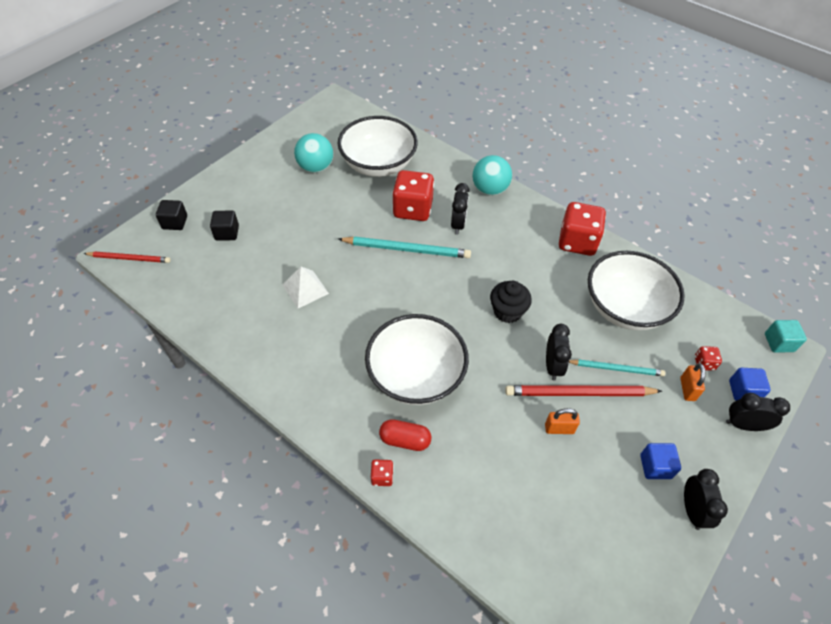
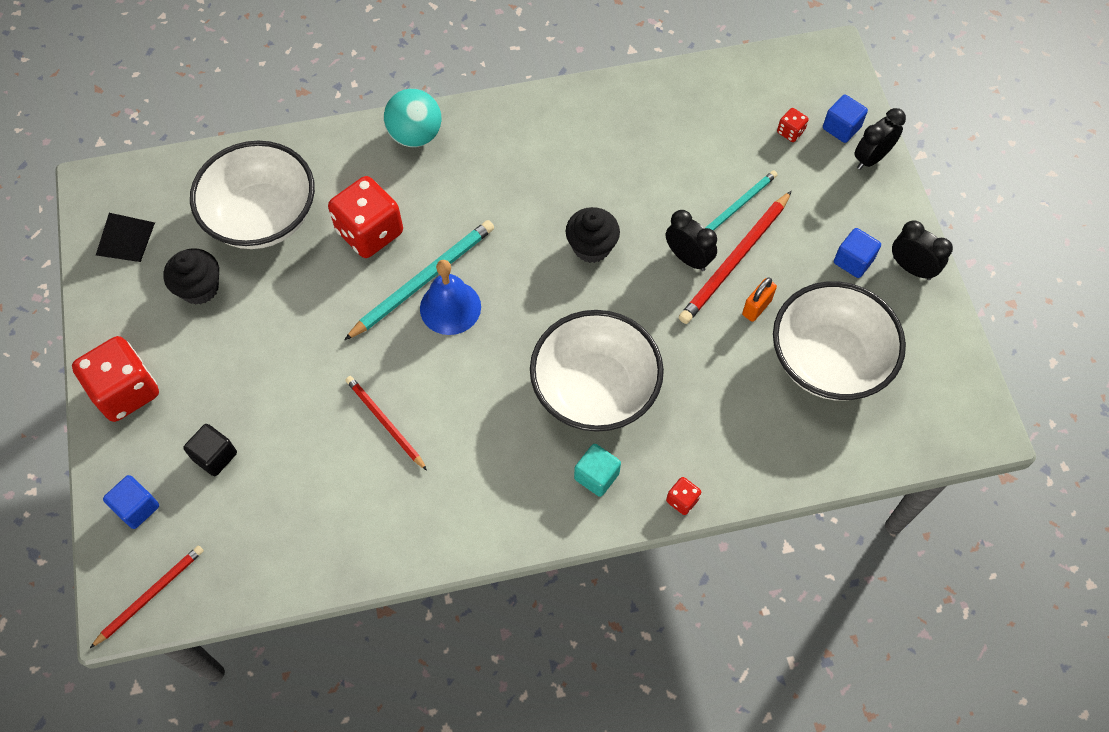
camera: 50 degrees left, 10 degrees up
black cube [156,200,187,230] -> blue cube [103,475,159,529]
white pyramid [282,267,329,308] -> red pencil [346,376,427,470]
turquoise ball [294,133,333,173] -> black cupcake [164,248,219,305]
red capsule [379,419,431,451] -> none
black clock [451,183,470,235] -> none
red dice [559,202,606,256] -> red dice moved to [72,336,159,422]
white bowl [588,251,685,330] -> white bowl moved to [773,281,906,400]
orange padlock [680,363,706,401] -> none
turquoise cube [765,320,807,353] -> turquoise cube moved to [574,444,621,497]
none -> black pyramid [96,213,155,262]
none -> blue bell [420,260,481,335]

